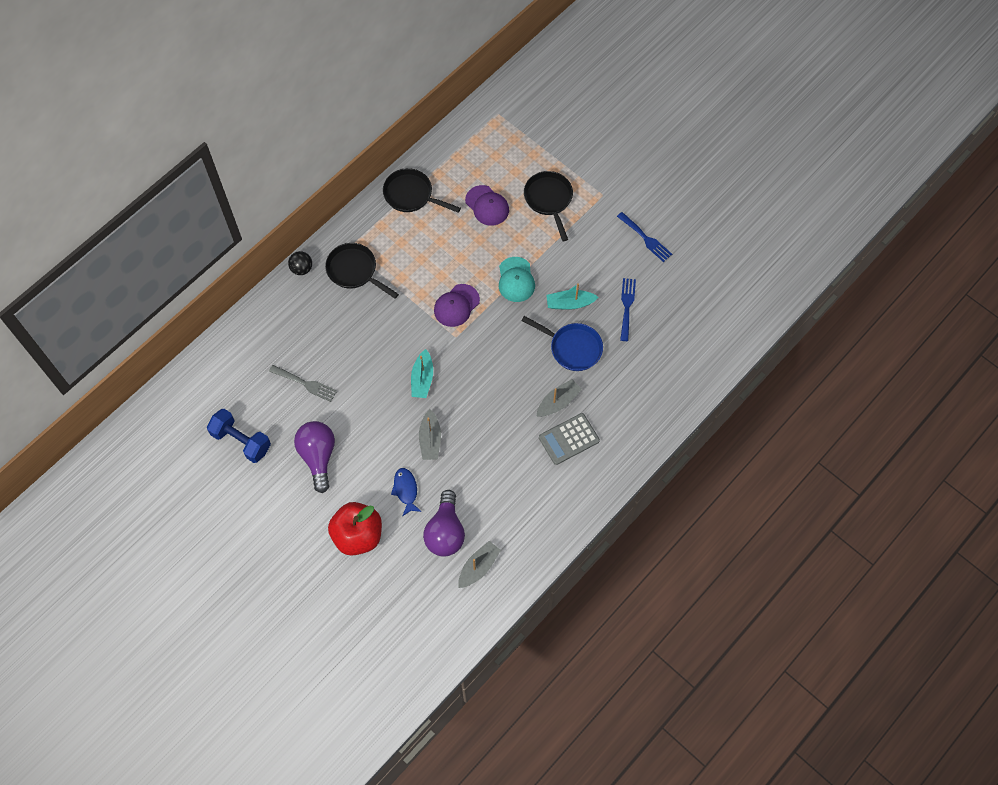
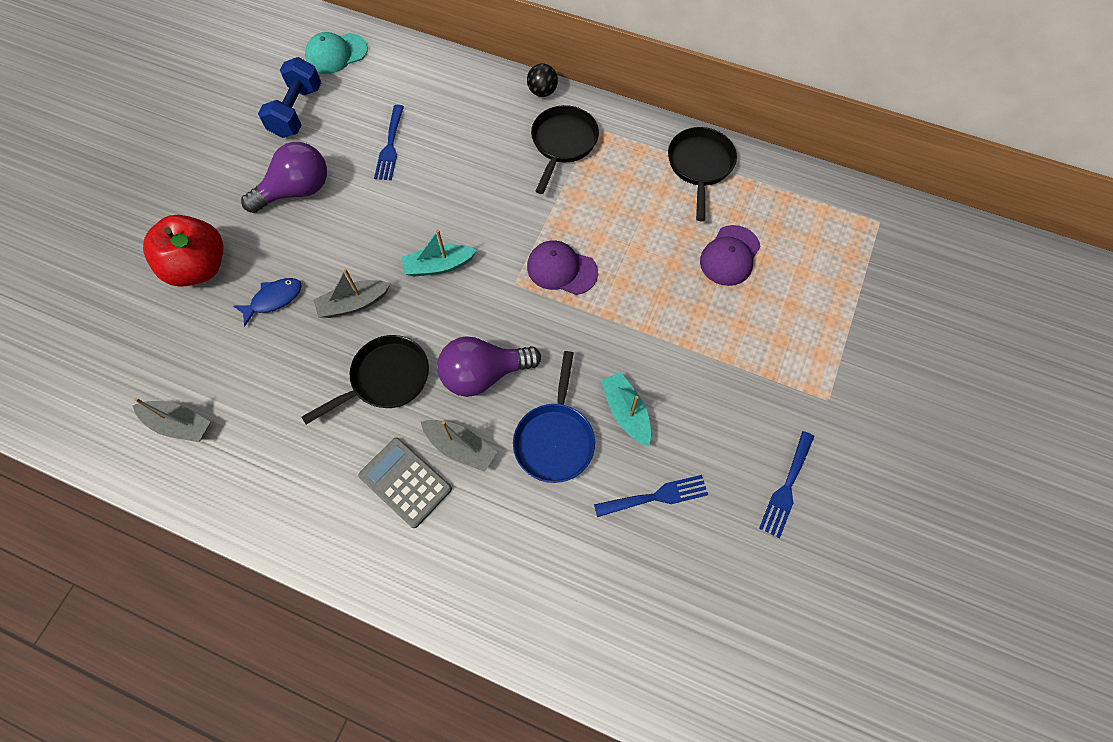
camera: 70 degrees right, 0 degrees up
grey fork [269,365,337,402] -> blue fork [374,105,404,180]
purple light bulb [423,490,465,556] -> purple light bulb moved to [437,336,541,397]
turquoise cap [499,257,535,302] -> turquoise cap moved to [305,32,368,74]
black pan [524,171,573,241] -> black pan moved to [301,335,429,424]

